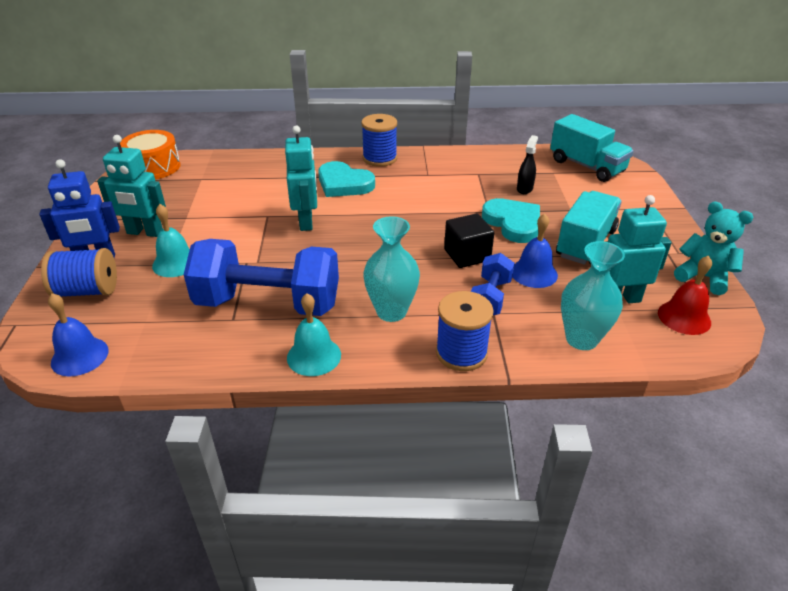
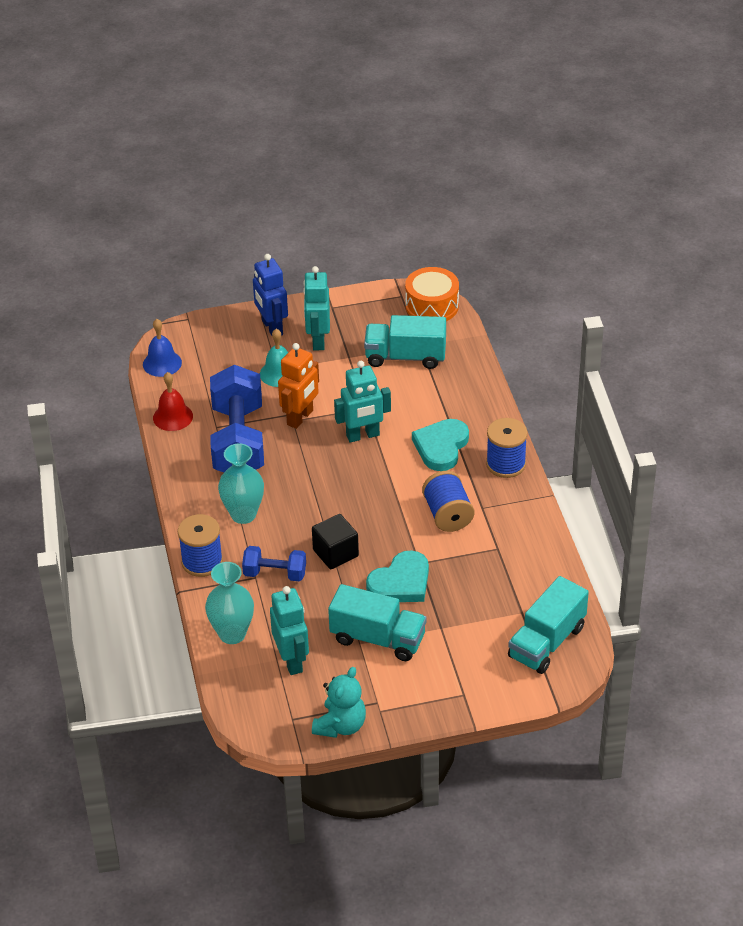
camera: 80 degrees right, 5 degrees up
blue spool [41,248,117,297] -> blue spool moved to [422,471,475,532]
turquoise bell [287,293,341,376] -> none
blue bell [513,214,558,288] -> none
black spray bottle [517,135,538,194] -> none
red bell [658,255,712,335] -> red bell moved to [153,372,193,431]
none -> orange robot [278,343,319,429]
none -> turquoise truck [364,315,446,369]

